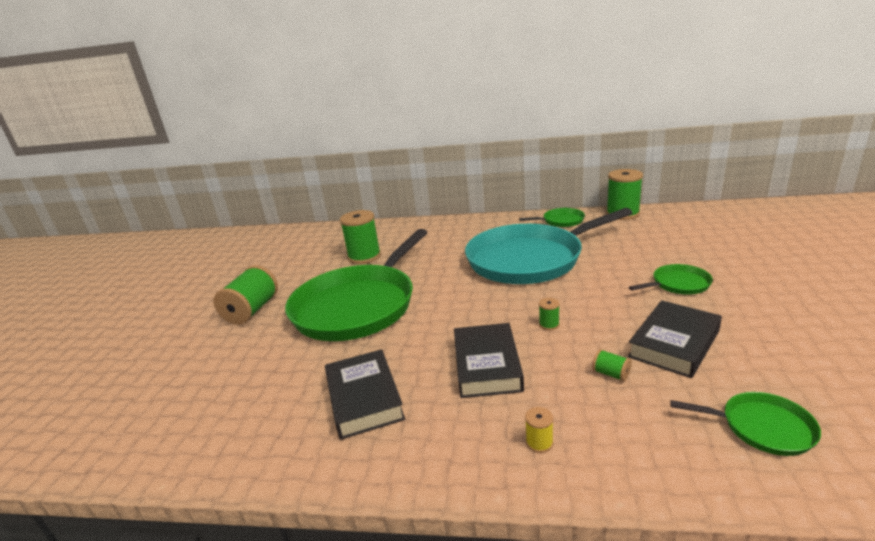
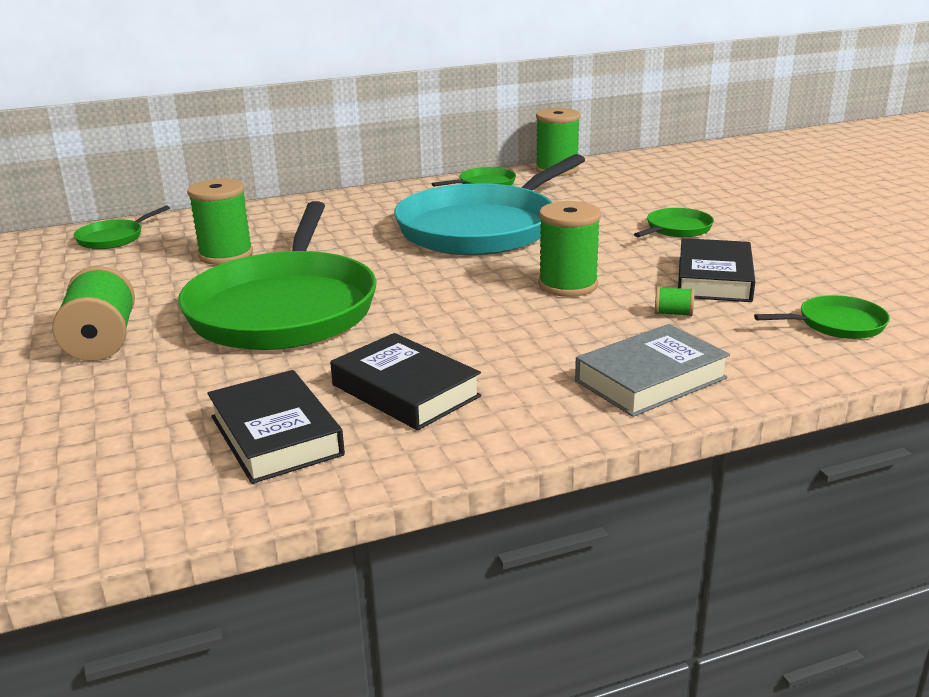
camera: 30 degrees left, 0 degrees up
black book [454,323,524,398] -> black book moved to [207,370,345,484]
yellow spool [525,407,553,453] -> grey book [575,324,730,417]
green spool [539,298,560,330] -> green spool [538,201,601,297], size x2.31
none -> green pan [73,205,170,249]

